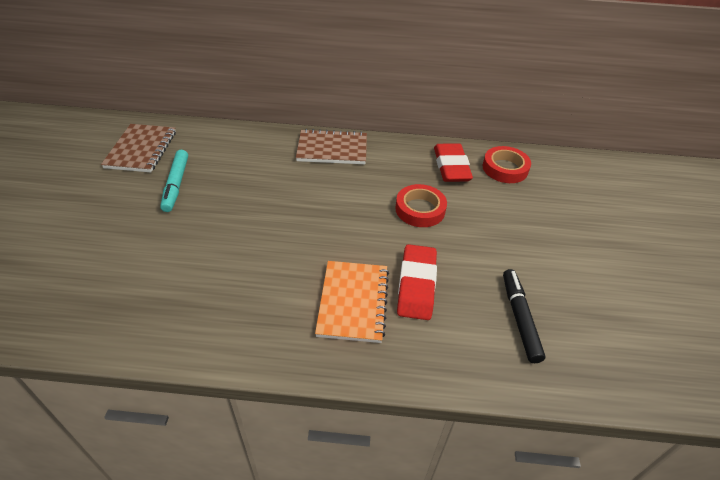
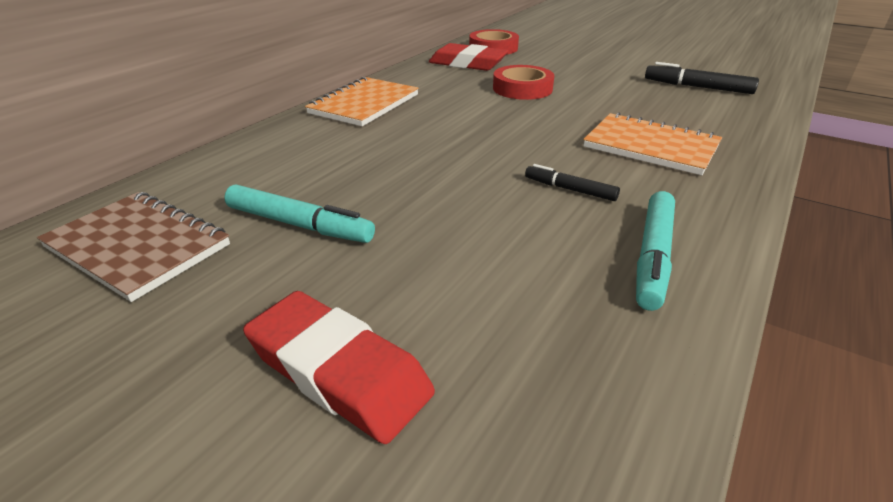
camera: 60 degrees left, 10 degrees down
brown notebook [296,129,367,164] -> orange notebook [305,77,419,126]
red eraser [397,244,437,320] -> red eraser moved to [243,291,435,444]
none -> black marker [525,164,620,201]
none -> turquoise marker [636,191,675,311]

